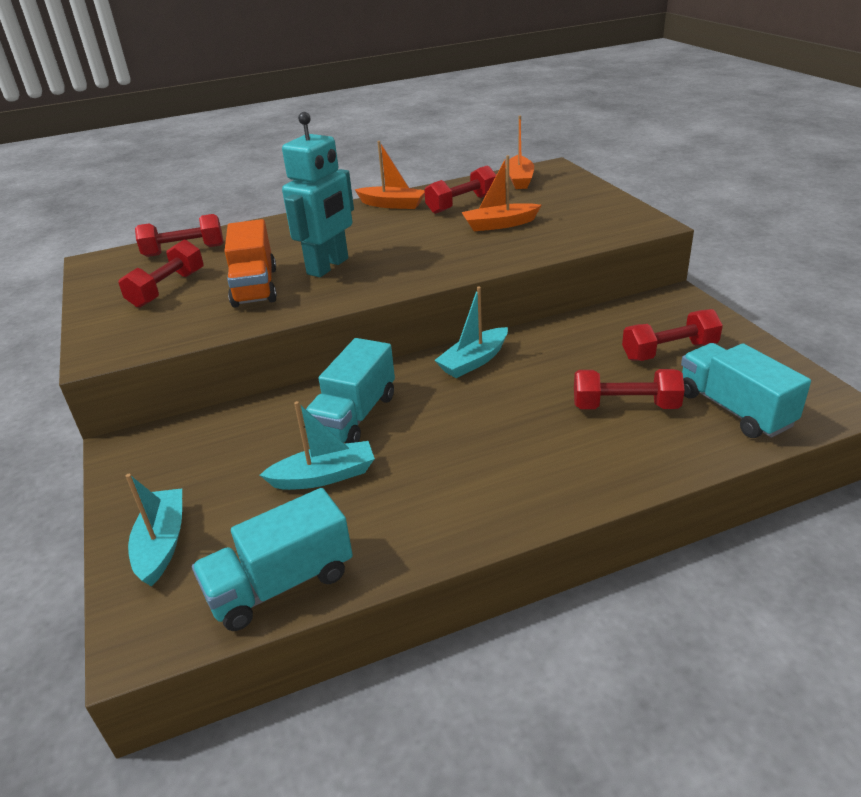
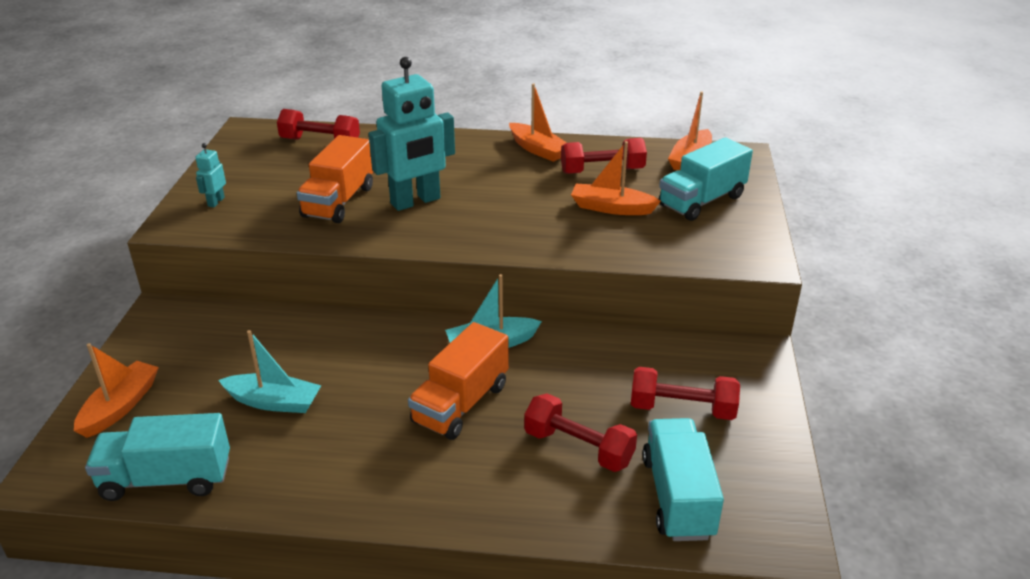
camera: 25 degrees right, 0 degrees up
red dumbbell [118,239,203,308] -> none
turquoise boat [126,474,182,586] -> orange boat [74,343,159,438]
turquoise truck [306,338,395,444] -> turquoise truck moved to [659,138,753,221]
none -> turquoise robot [195,143,226,207]
none -> orange truck [408,322,509,440]

